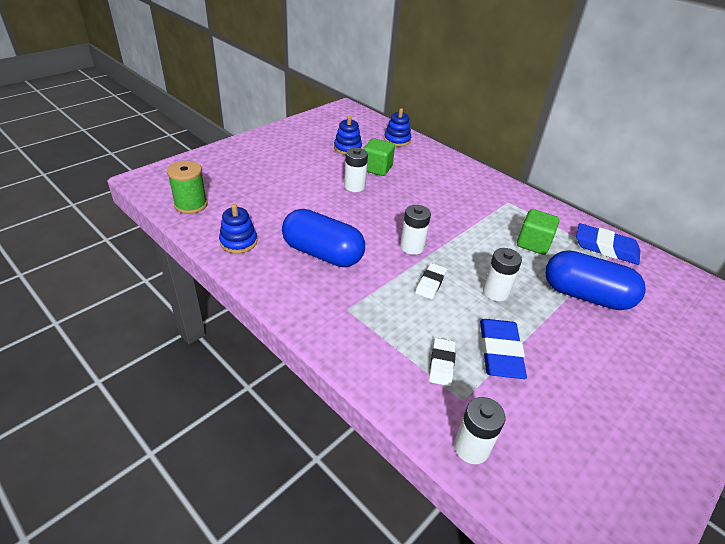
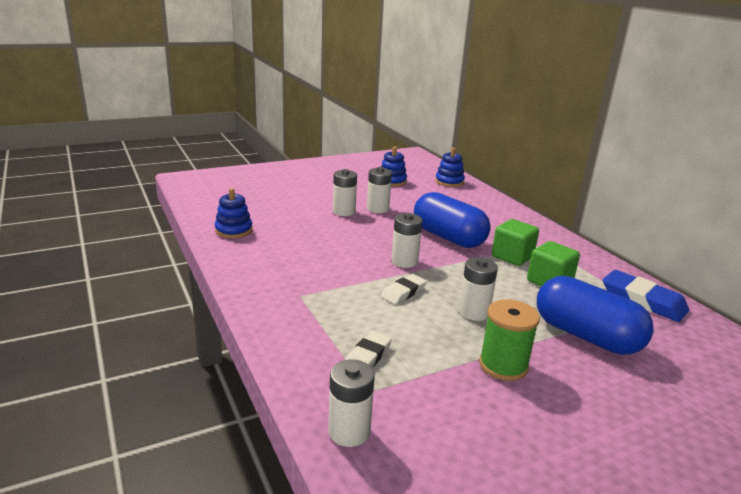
camera: 20 degrees right, 15 degrees down
green spool [167,161,207,214] -> green spool moved to [479,299,540,381]
blue capsule [282,209,365,267] -> blue capsule moved to [414,192,491,248]
green cube [363,138,395,176] -> green cube moved to [492,219,539,266]
blue eraser [480,319,527,379] -> none
none -> white battery [333,169,357,216]

